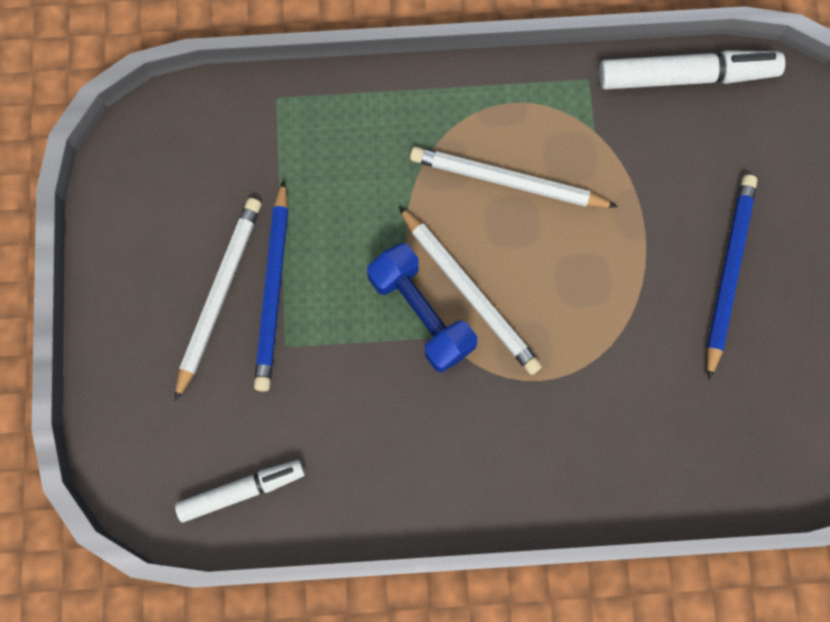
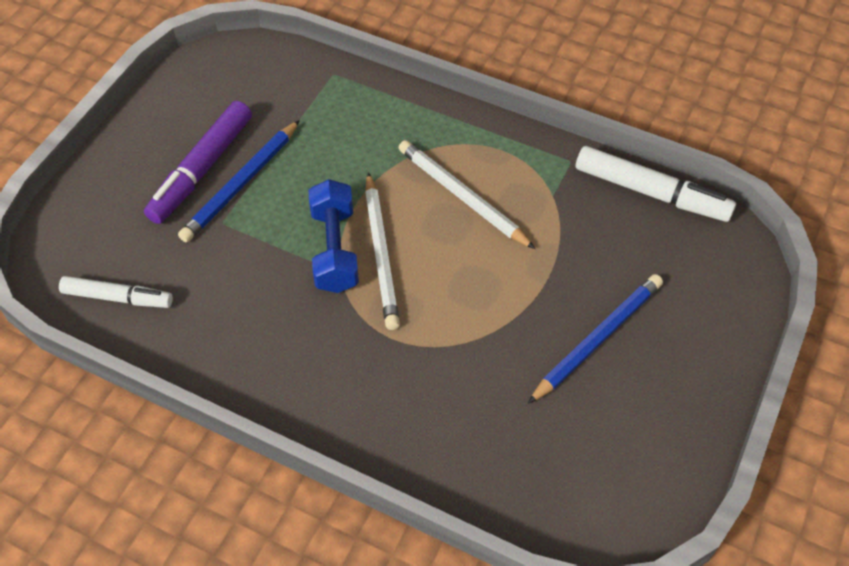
camera: 30 degrees right, 20 degrees down
white pencil [175,198,261,401] -> purple marker [144,101,252,224]

